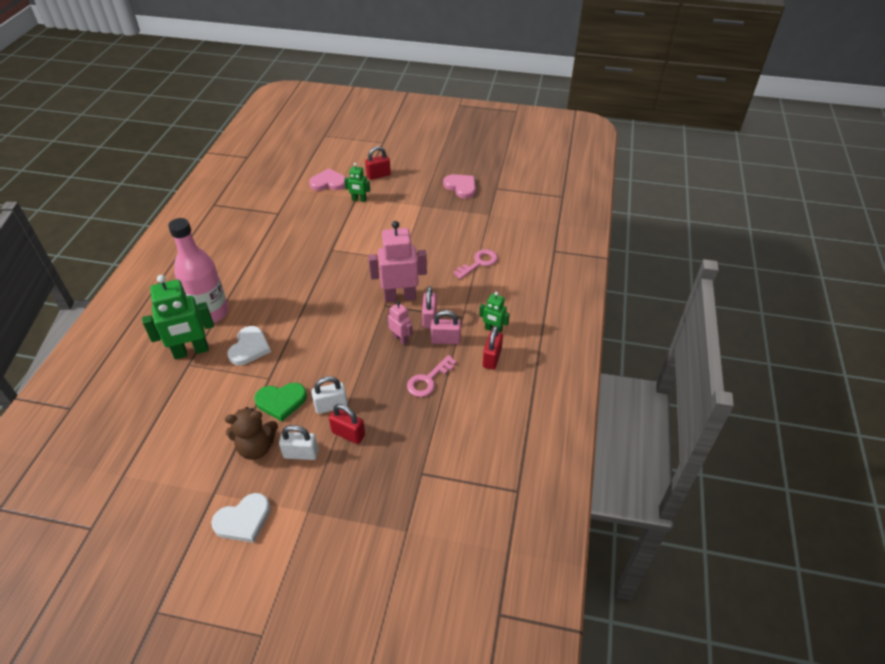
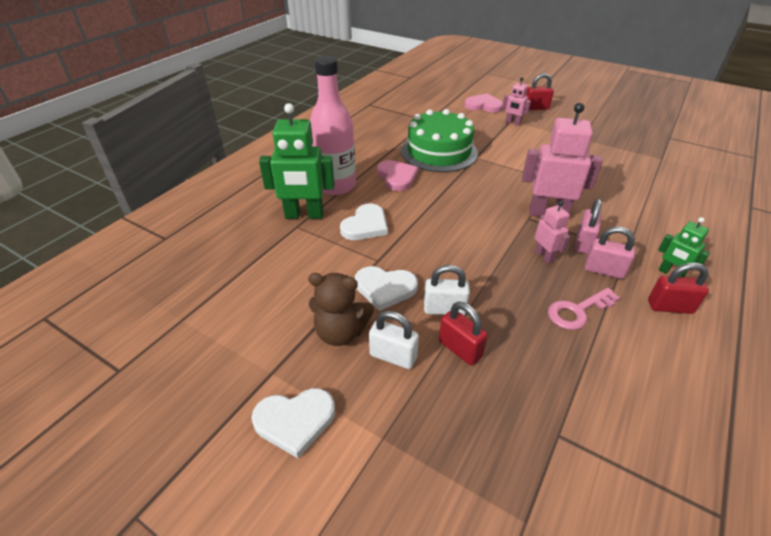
camera: 20 degrees right, 5 degrees down
green heart [254,383,307,422] -> white heart [355,266,418,311]
green robot [344,163,370,202] -> pink robot [502,77,531,126]
pink heart [443,174,476,199] -> pink heart moved to [377,160,418,191]
pink key [453,249,498,279] -> none
red padlock [483,326,503,370] -> red padlock turned 60 degrees clockwise [648,262,709,314]
none -> green cake [401,109,478,172]

